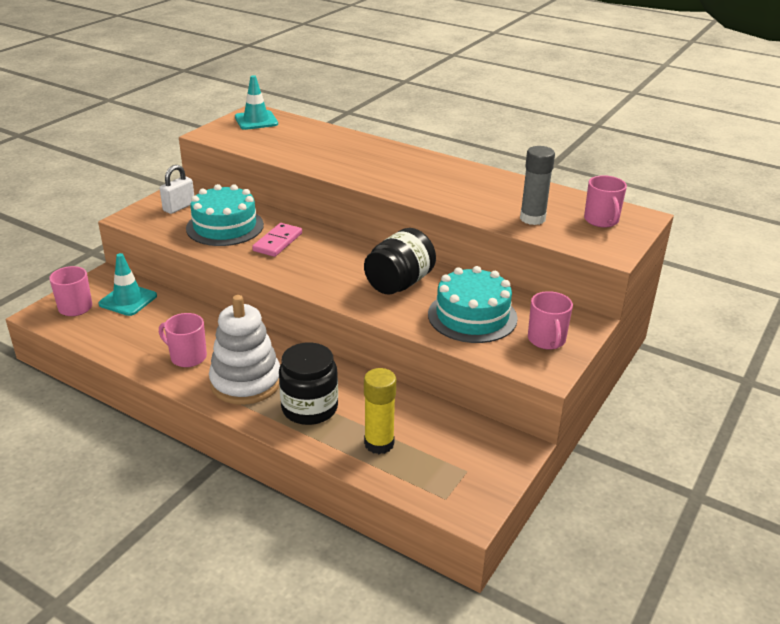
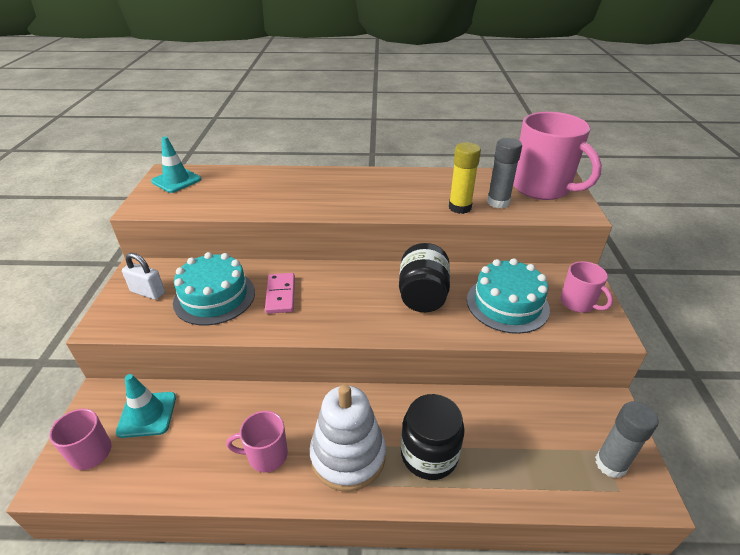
camera: 30 degrees left, 5 degrees up
white padlock [160,165,194,214] -> white padlock turned 75 degrees counterclockwise [122,253,165,300]
yellow glue stick [364,368,396,454] -> yellow glue stick moved to [449,143,481,214]
pink mug [584,175,627,228] -> pink mug [513,112,602,200], size x1.97
none -> grey glue stick [595,401,659,478]

